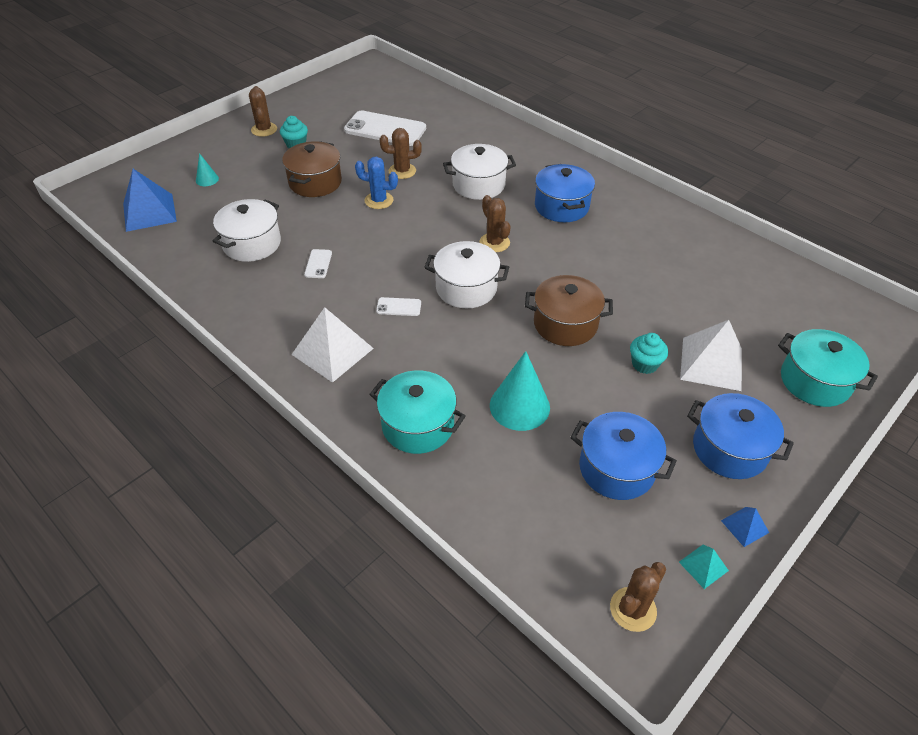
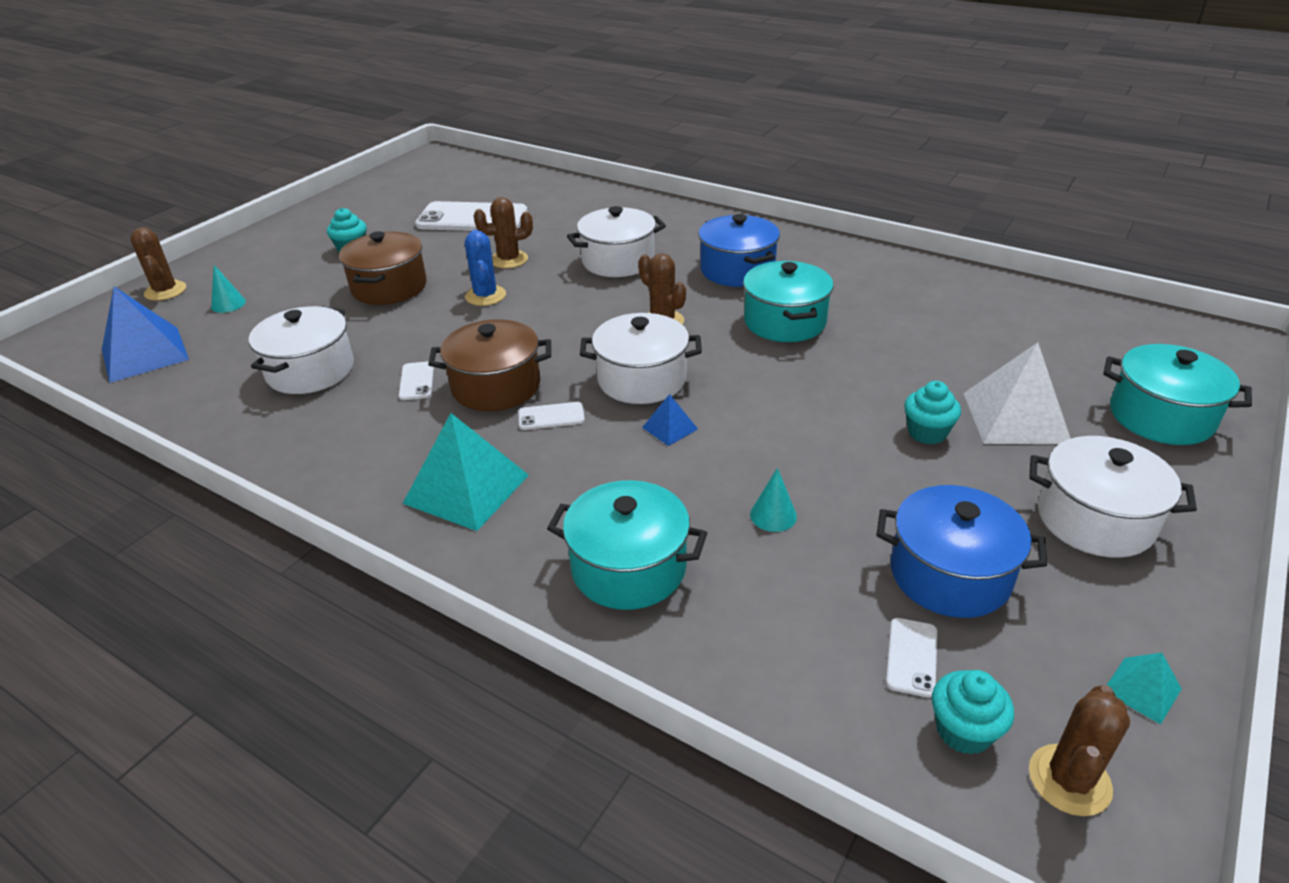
camera: 10 degrees left, 10 degrees down
brown cactus [249,86,277,137] -> brown cactus moved to [130,227,186,301]
white pyramid [291,307,374,383] -> turquoise pyramid [402,413,529,531]
blue cactus [355,157,398,209] -> blue cactus turned 75 degrees clockwise [465,229,506,306]
turquoise cone [490,351,550,431] -> turquoise cone [750,468,797,532], size x0.50
brown pot [525,275,613,346] -> brown pot moved to [428,319,551,411]
blue pot [687,393,794,479] -> white pot [1029,436,1197,558]
blue pyramid [721,507,769,547] -> blue pyramid moved to [642,394,698,446]
none -> turquoise pot [743,261,834,342]
none -> white phone [886,618,937,697]
none -> turquoise cupcake [932,670,1014,754]

